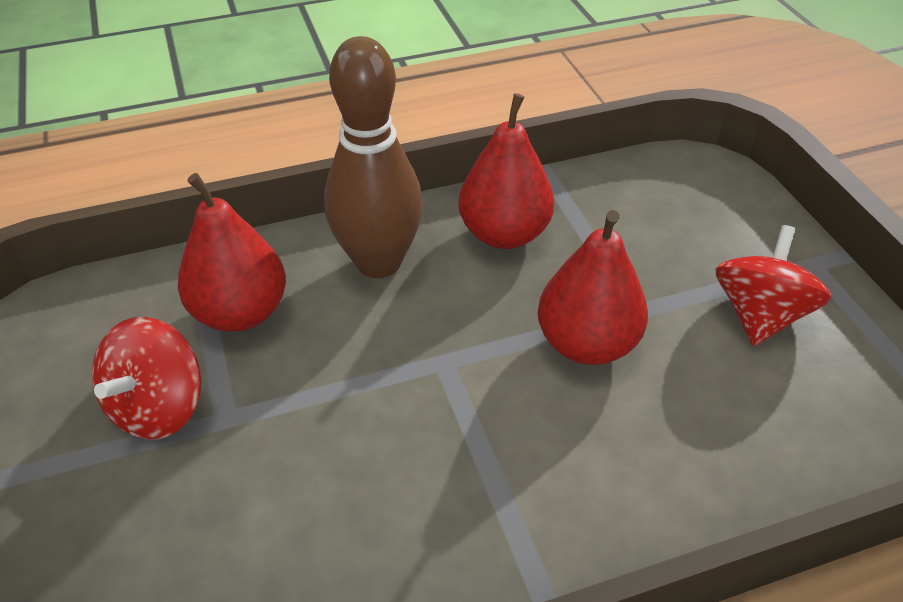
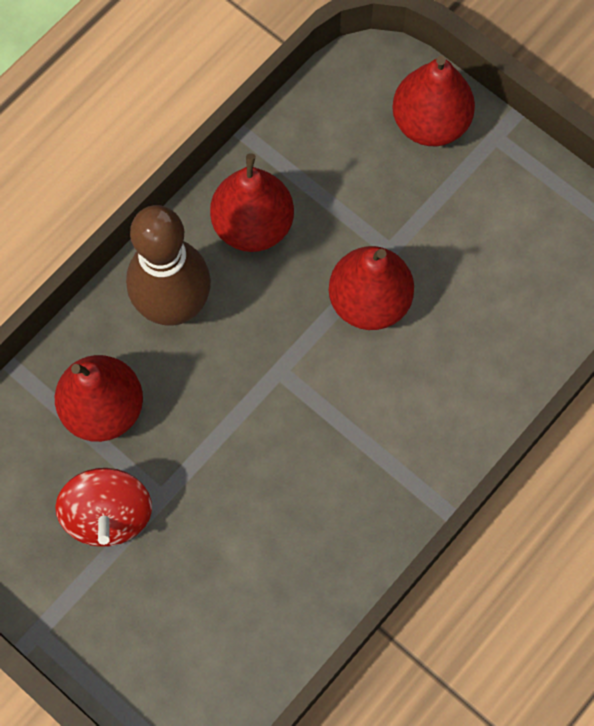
camera: 30 degrees left, 25 degrees up
red spinning top [715,225,831,346] -> none
none -> red pear [392,56,475,146]

